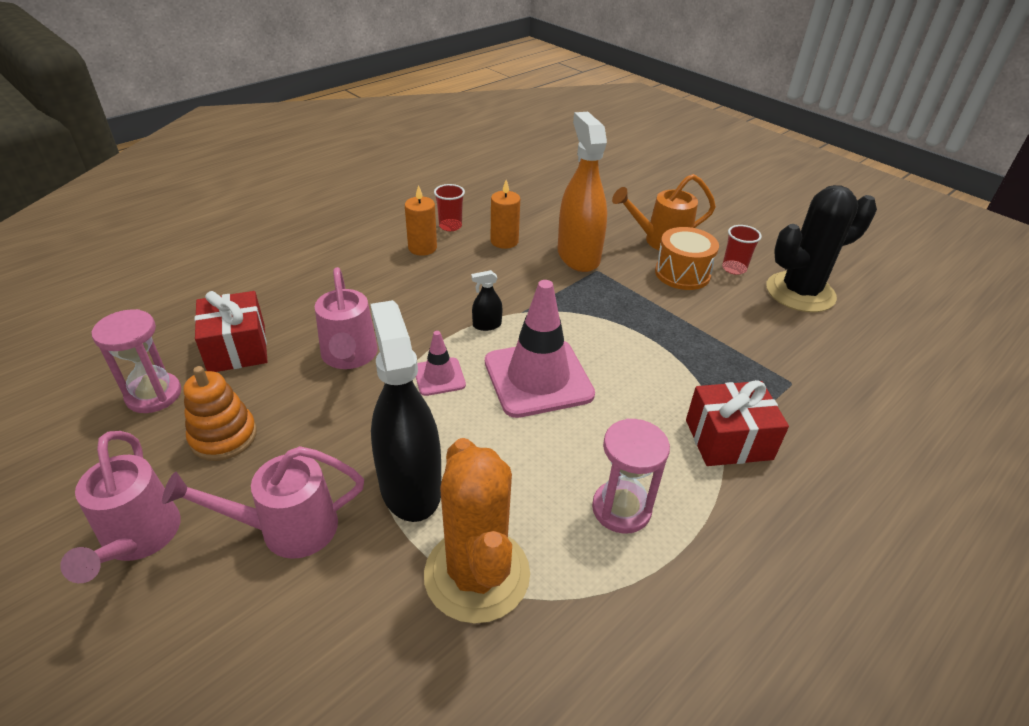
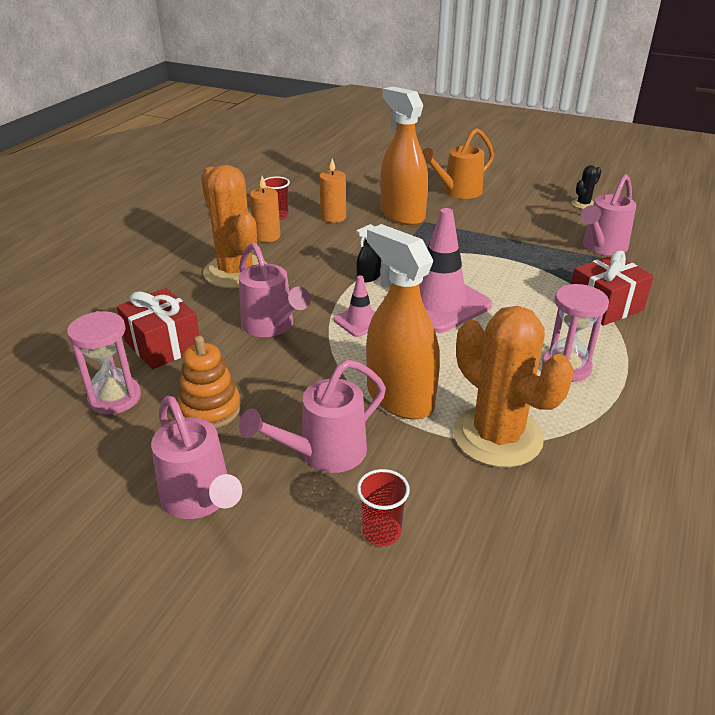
camera: 20 degrees left, 5 degrees down
black spray bottle [370,300,442,522] -> orange spray bottle [366,224,440,419]
orange drum [655,227,719,290] -> none
red cup [722,225,762,275] -> red cup moved to [357,469,410,546]
black cactus [766,185,877,312] -> black cactus [572,165,601,209], size x0.43
none -> orange cactus [201,165,267,288]
none -> pink watering can [581,174,636,255]

